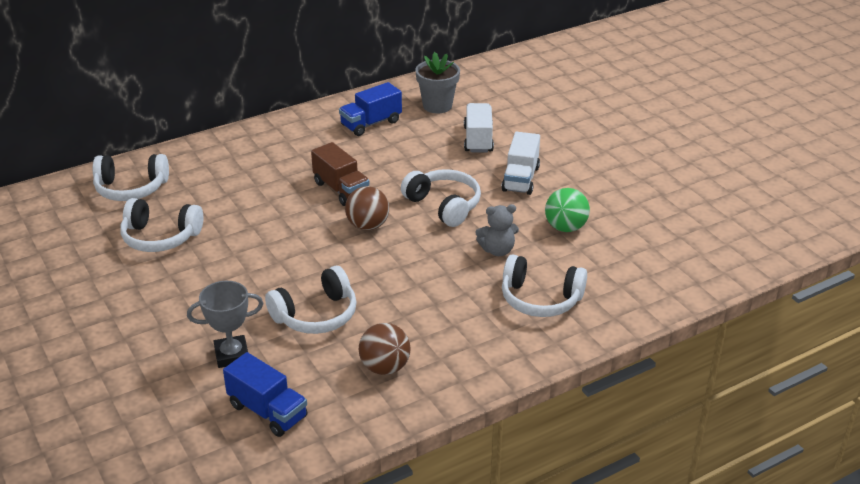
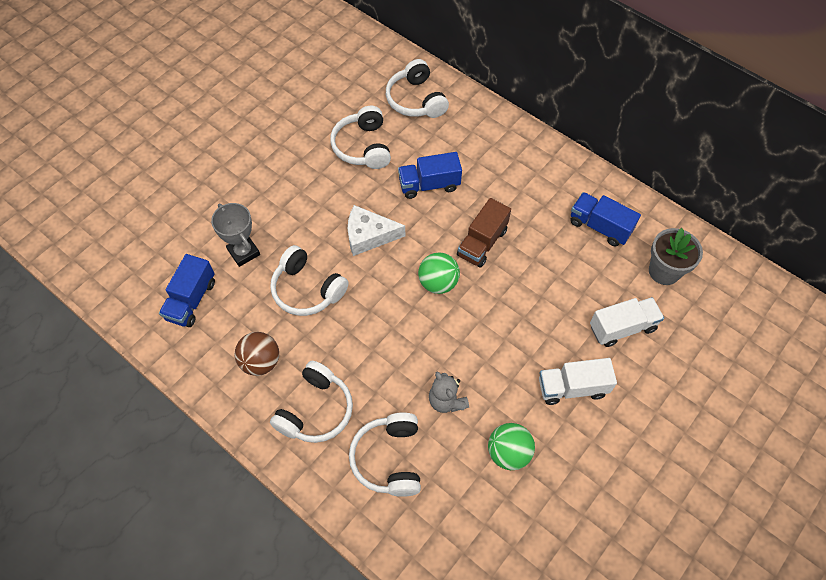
camera: 70 degrees right, 25 degrees up
brown ball [345,186,389,231] -> green ball [418,252,460,294]
white headphones [401,169,481,227] -> white headphones moved to [270,361,353,443]
none -> white cheese [348,205,405,256]
none -> blue truck [398,152,462,199]

